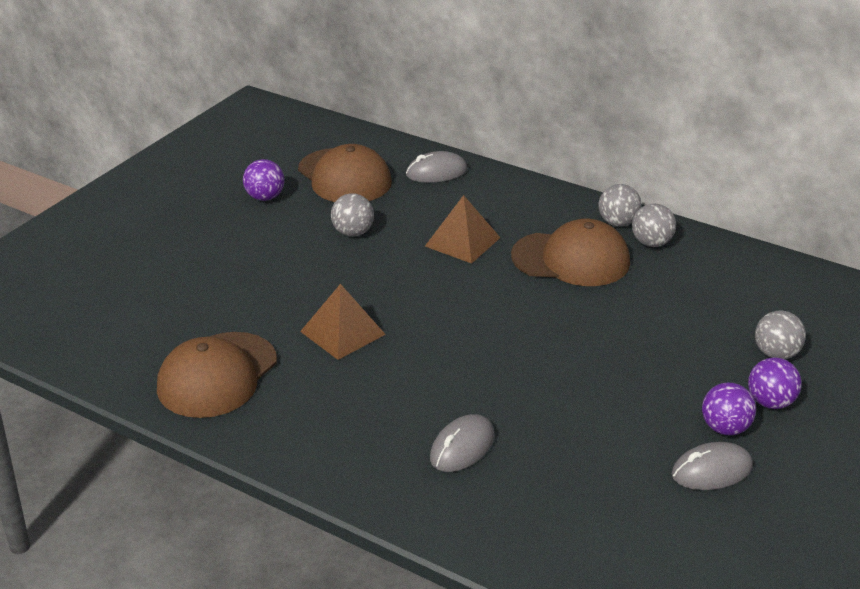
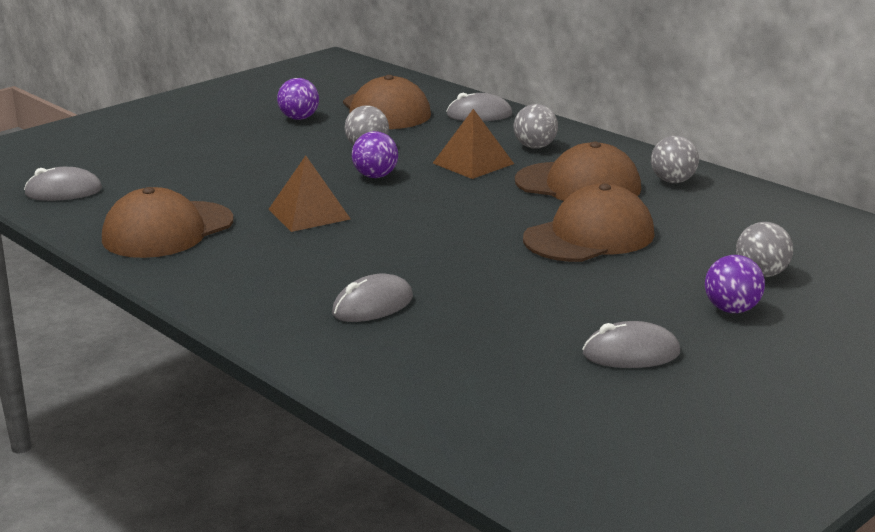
camera: 15 degrees right, 10 degrees down
grey ball [598,184,642,226] -> grey ball moved to [514,104,558,149]
purple ball [702,382,756,436] -> purple ball moved to [352,131,398,178]
none -> grey mouse [24,167,102,201]
none -> brown cap [523,184,655,262]

